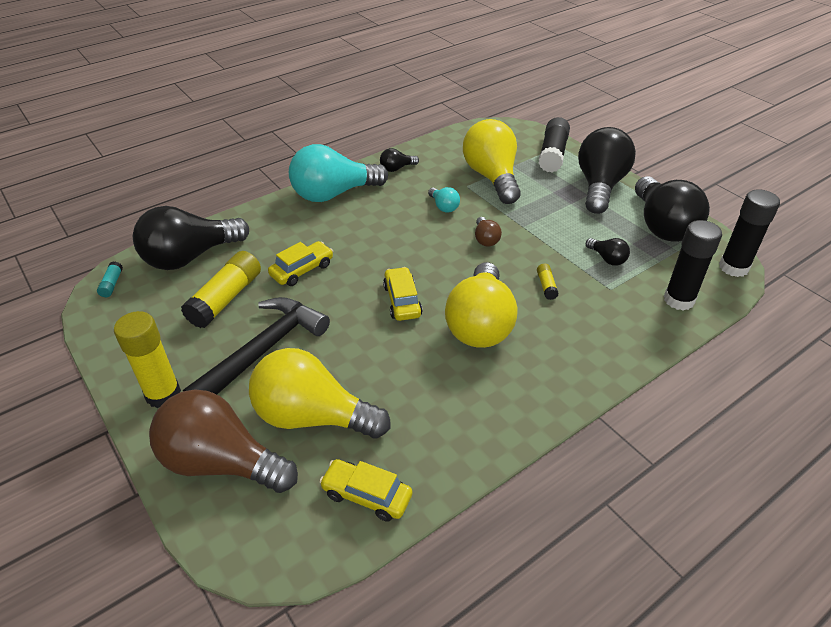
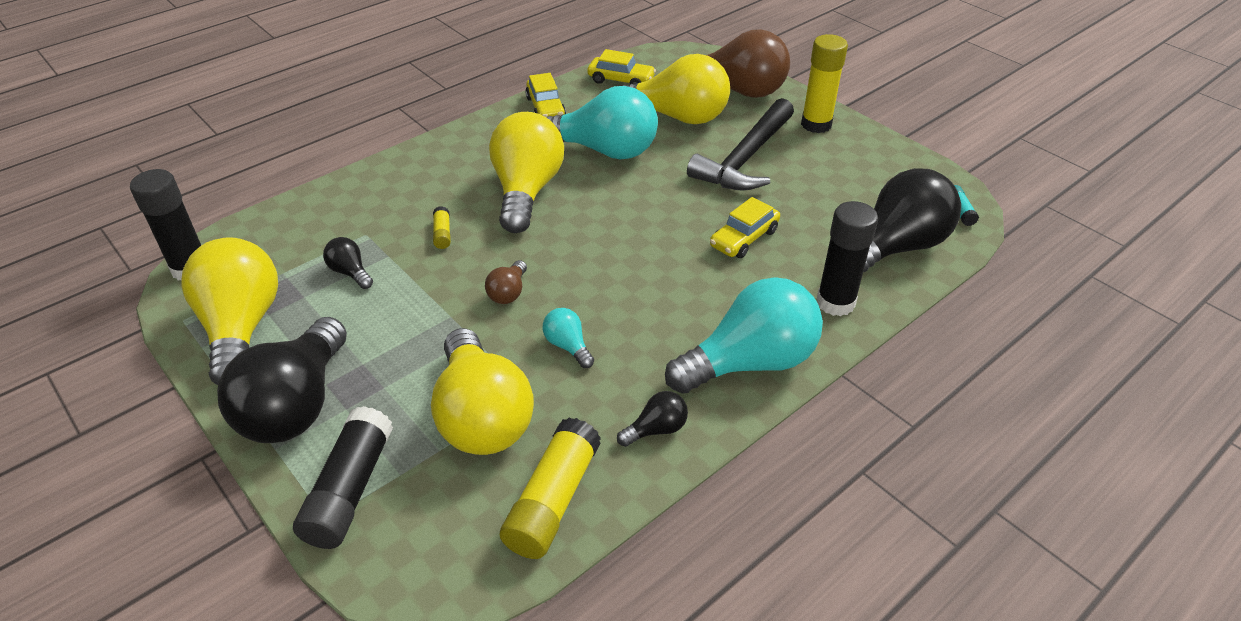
camera: 175 degrees right, 0 degrees up
yellow glue stick [181,251,261,328] -> yellow glue stick moved to [500,418,601,559]
yellow car [383,267,422,321] -> yellow car moved to [525,73,566,117]
brown light bulb [475,217,502,247] -> brown light bulb turned 150 degrees counterclockwise [485,260,527,304]
black light bulb [635,176,710,242] -> yellow light bulb [181,237,278,385]
black glue stick [664,220,722,310] -> black glue stick moved to [817,201,878,316]
none -> turquoise light bulb [546,86,658,159]

